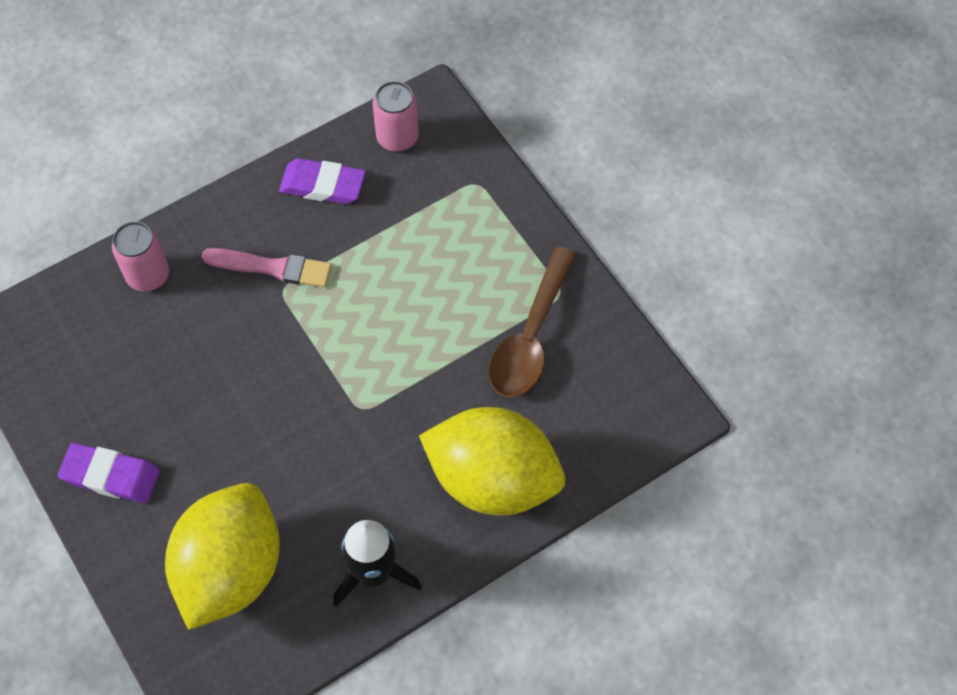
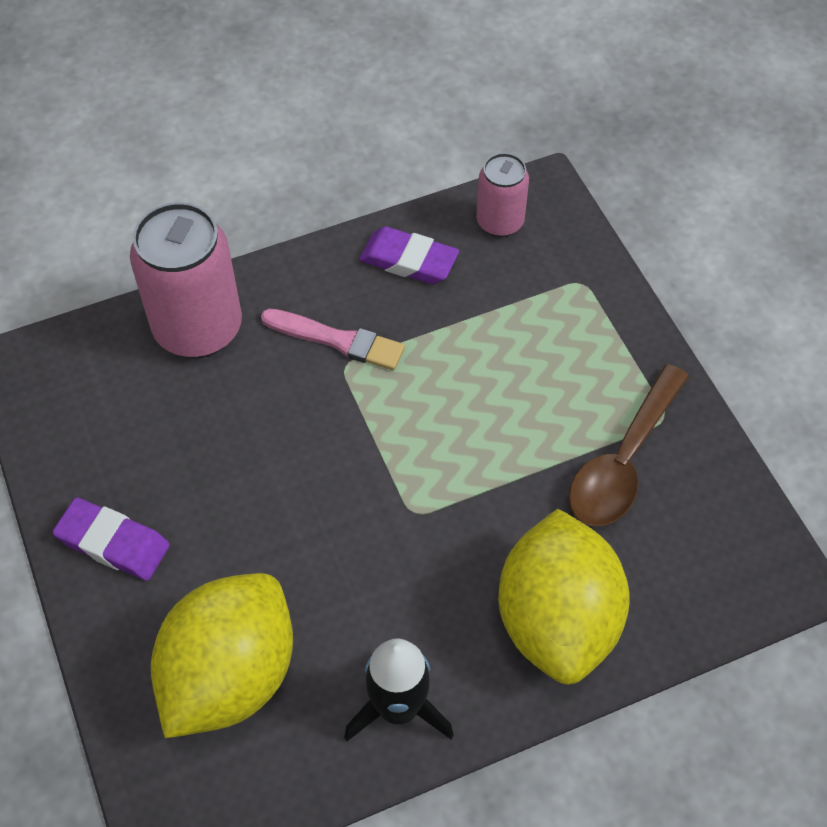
camera: 10 degrees right, 5 degrees down
pink can [112,221,169,292] -> pink can [130,202,242,358], size x1.78
yellow lemon [419,407,565,515] -> yellow lemon turned 60 degrees clockwise [498,509,630,684]

